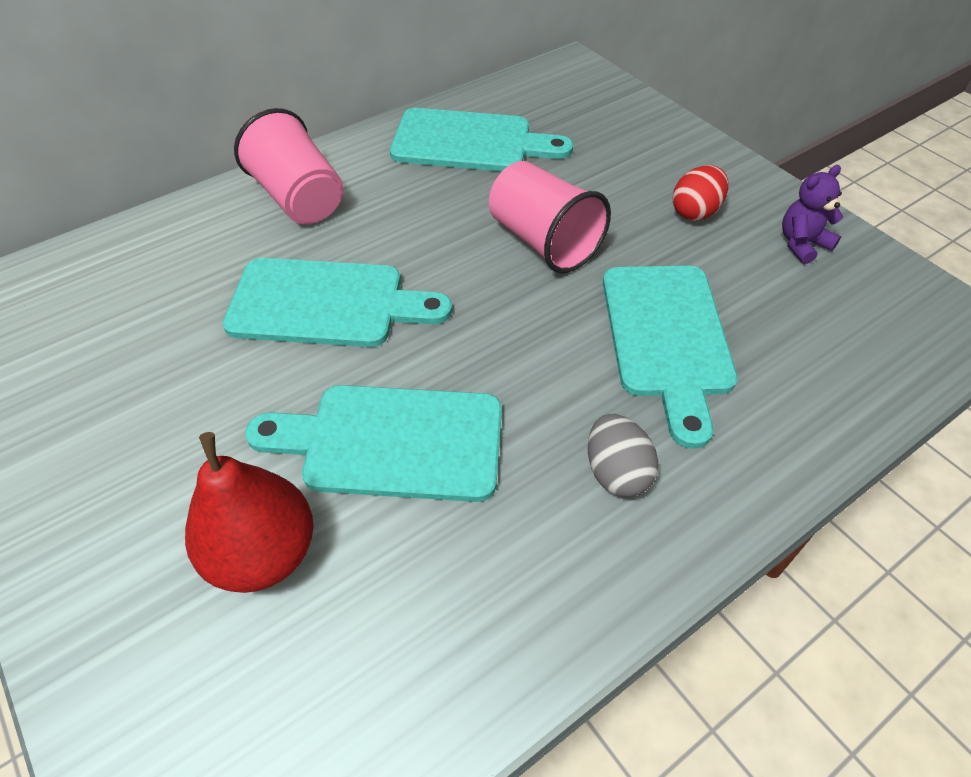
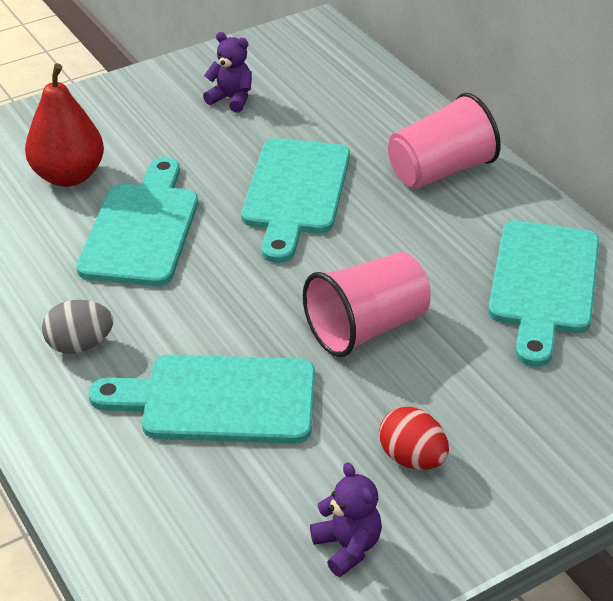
camera: 95 degrees right, 10 degrees down
none -> purple teddy bear [203,32,252,113]

